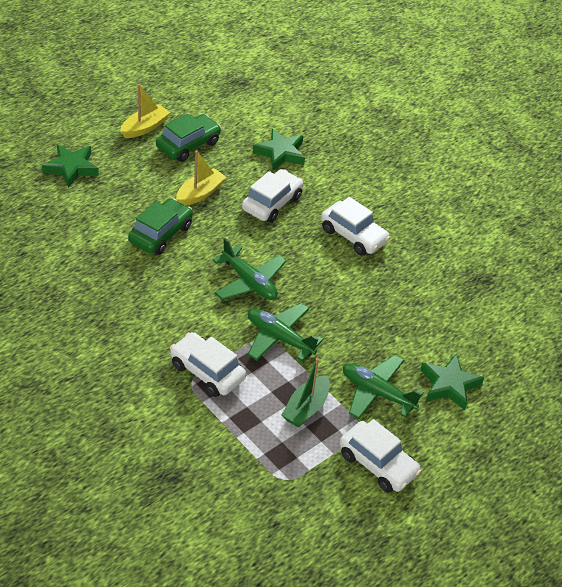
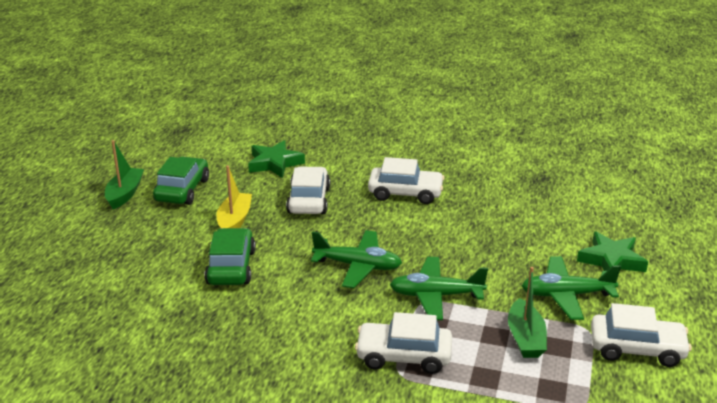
camera: 30 degrees left, 15 degrees down
green star [42,144,99,188] -> none
yellow boat [120,84,170,138] -> green boat [105,140,144,209]

